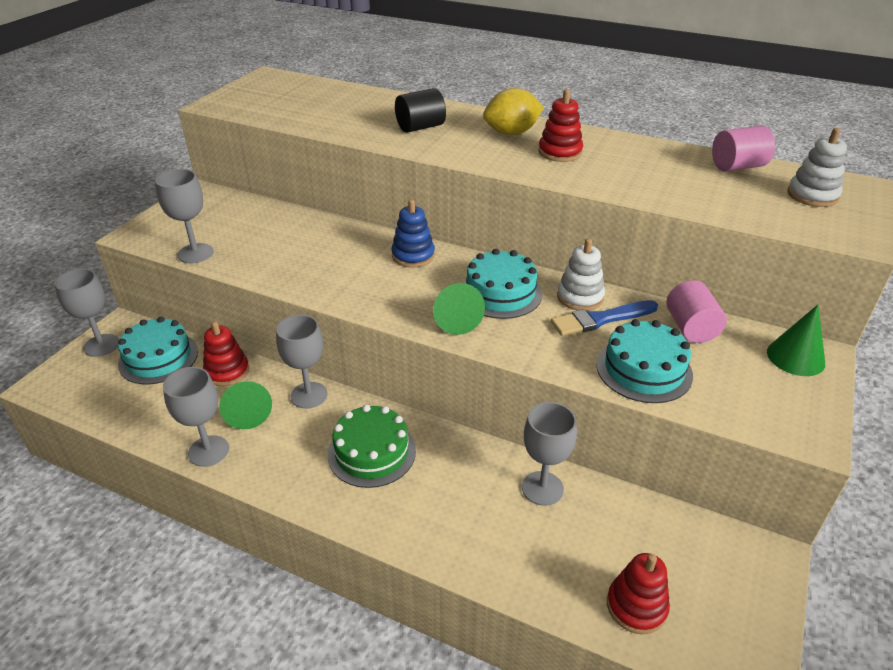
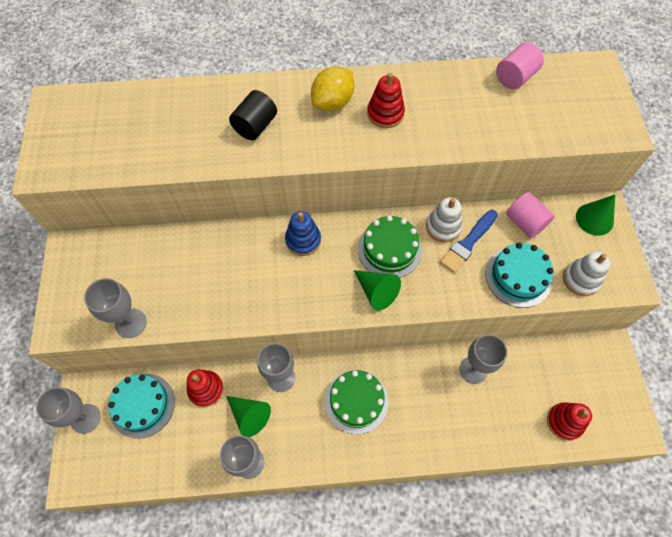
camera: 30 degrees left, 25 degrees up
turquoise cake [463,249,542,319] -> green cake [358,215,422,278]
white stacking toy [788,128,847,207] -> white stacking toy moved to [563,252,610,296]

